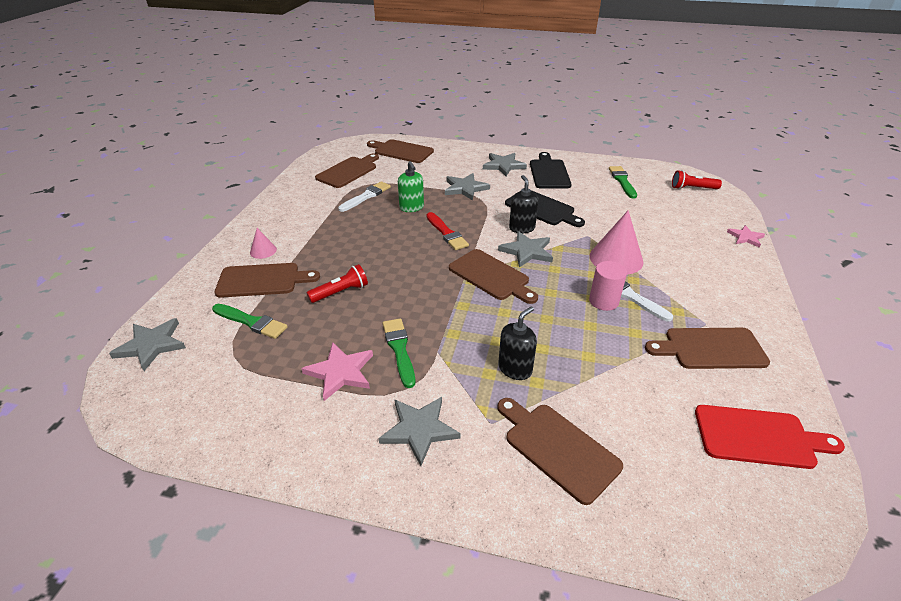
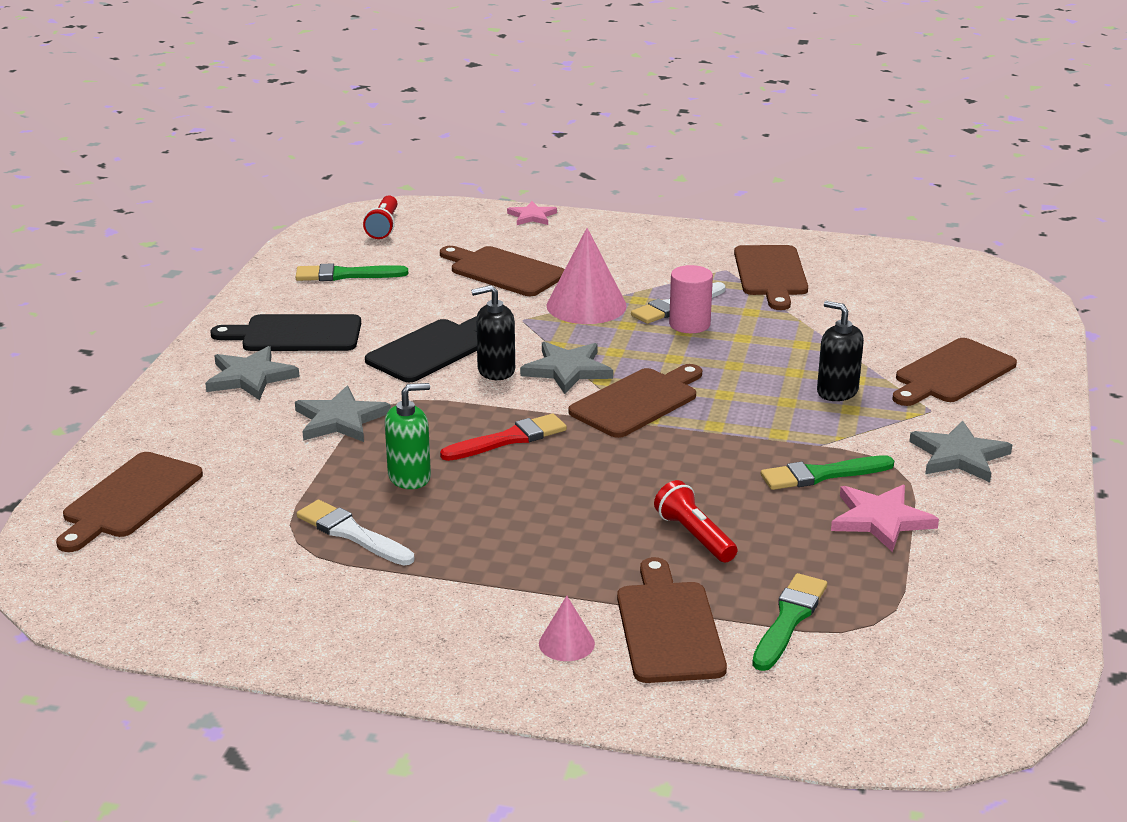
camera: 90 degrees left, 10 degrees down
grey star [109,318,186,371] -> none
brown cutting board [315,153,379,188] -> brown cutting board moved to [440,246,565,296]
red cutting board [695,405,845,469] -> none

